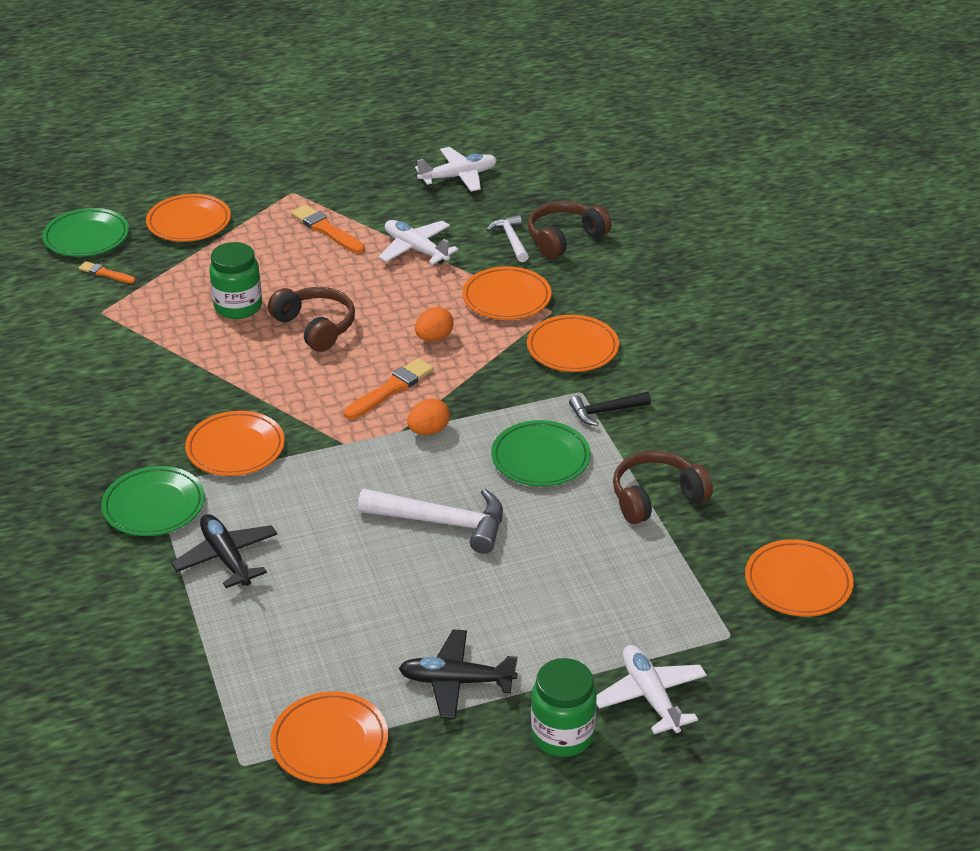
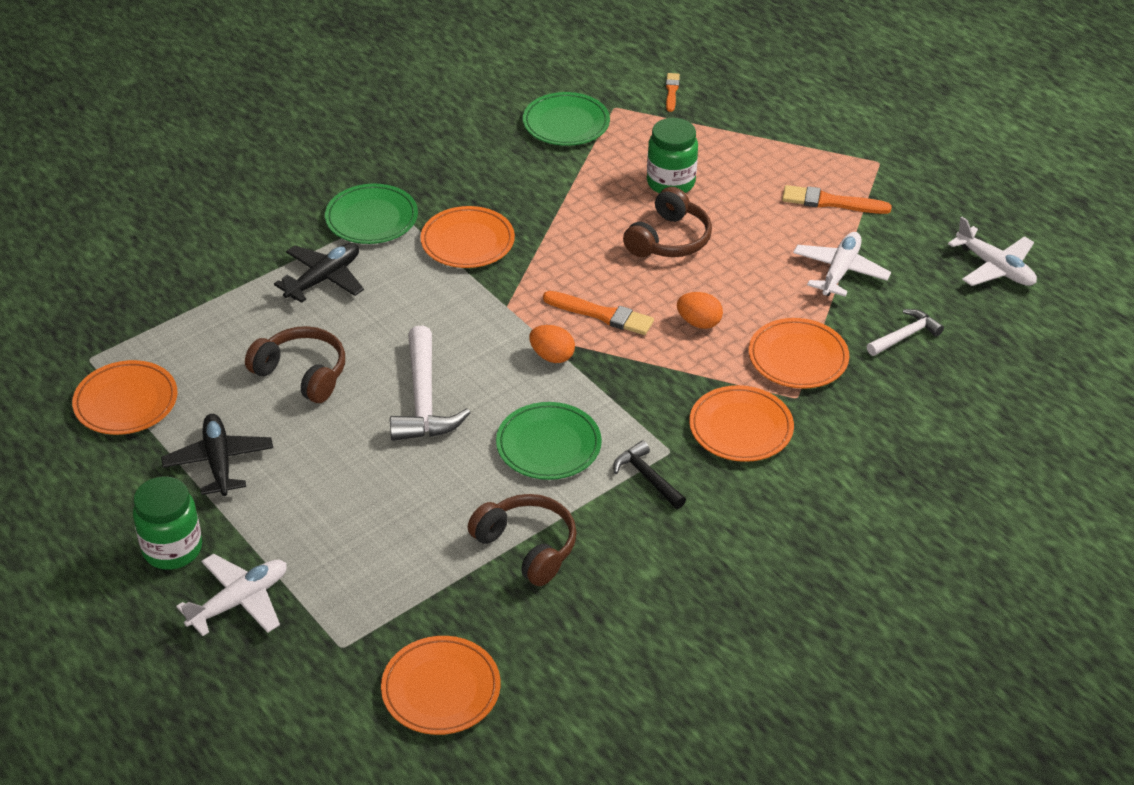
camera: 70 degrees right, 5 degrees up
green plate [42,208,129,257] -> green plate moved to [523,92,610,146]
orange plate [146,194,231,242] -> none
orange brush [291,205,365,254] -> orange brush turned 105 degrees counterclockwise [782,185,892,214]
brown headphones [528,201,612,259] -> brown headphones moved to [245,326,345,403]

